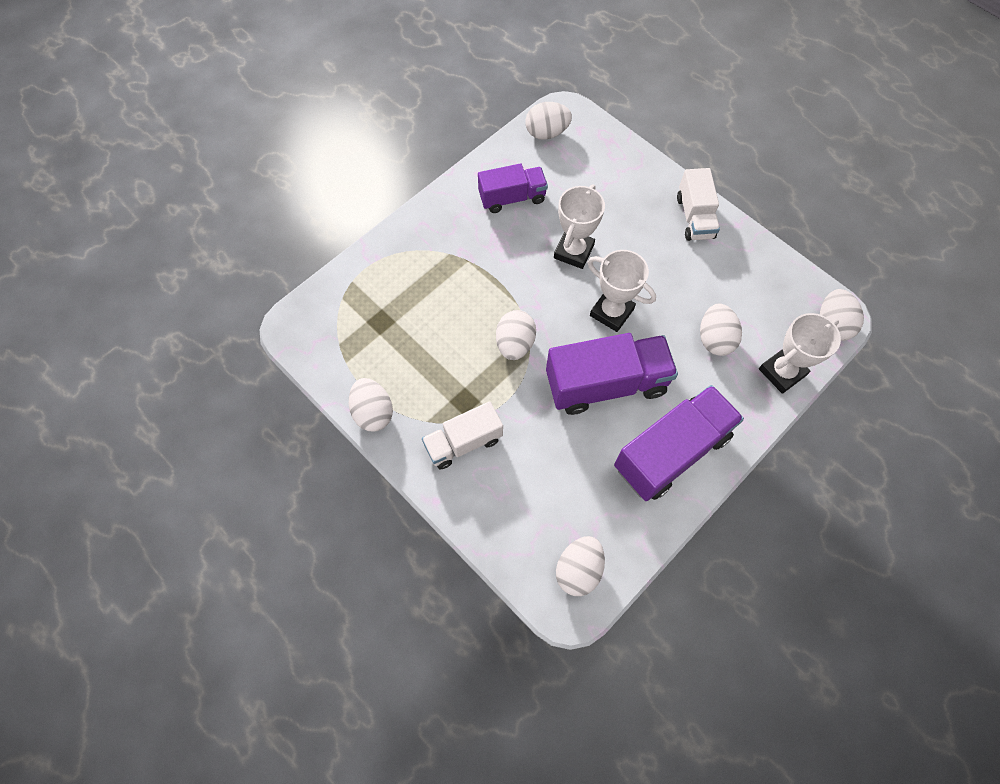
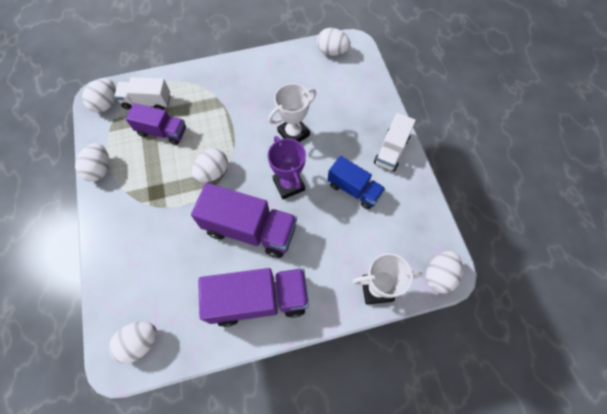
camera: 30 degrees right, 0 degrees up
white truck [422,401,503,469] -> white truck moved to [114,77,170,110]
purple truck [478,163,548,213] -> purple truck moved to [125,103,186,145]
white trophy [588,250,656,332] -> purple trophy [268,136,306,199]
white egg [700,304,742,356] -> white egg moved to [82,78,116,113]
none -> blue truck [328,156,385,209]

